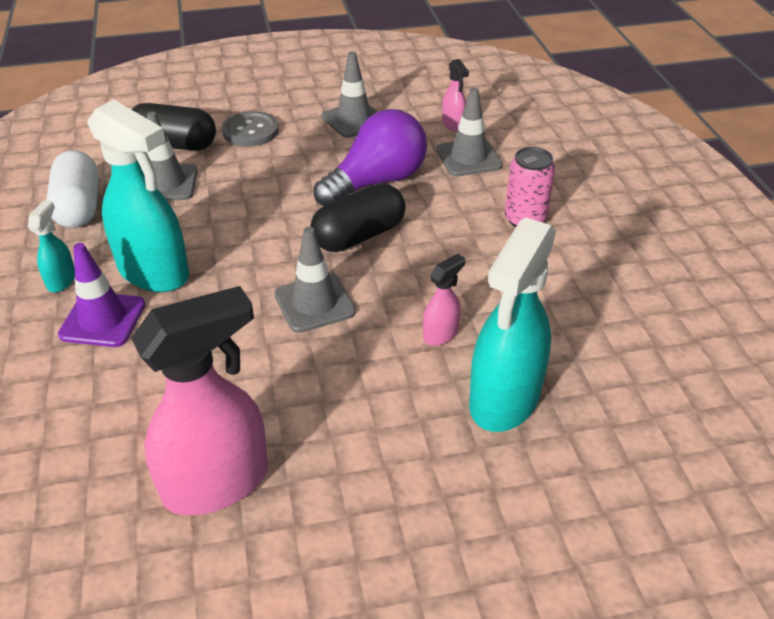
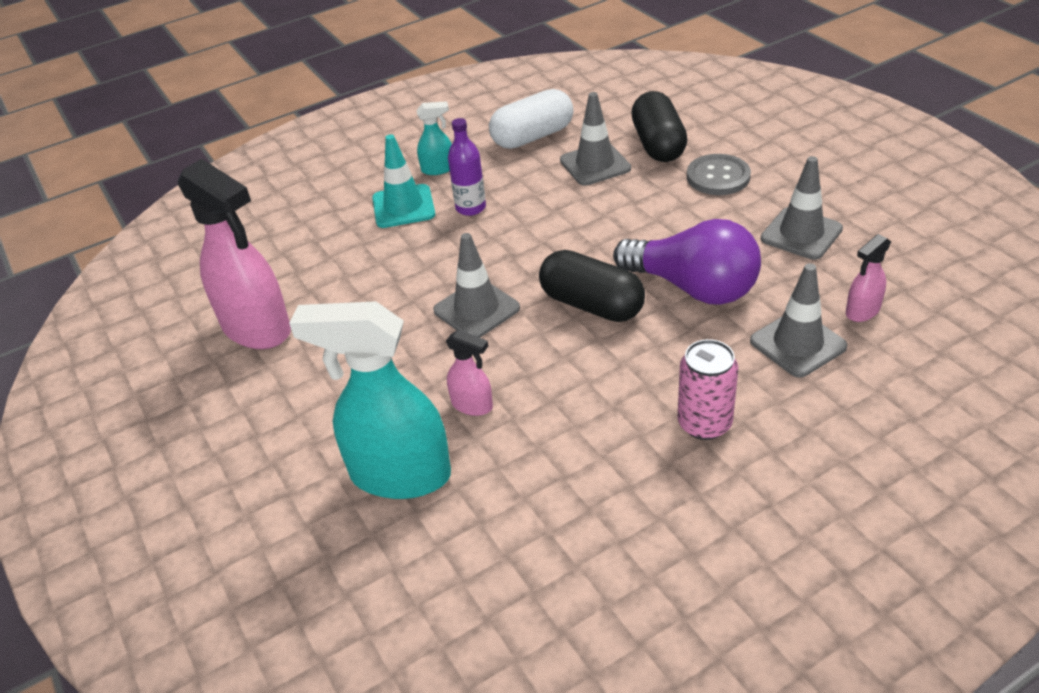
camera: 75 degrees right, 0 degrees up
purple traffic cone [58,243,145,347] -> turquoise traffic cone [372,134,435,228]
turquoise spray bottle [88,99,189,292] -> purple bottle [448,118,486,216]

